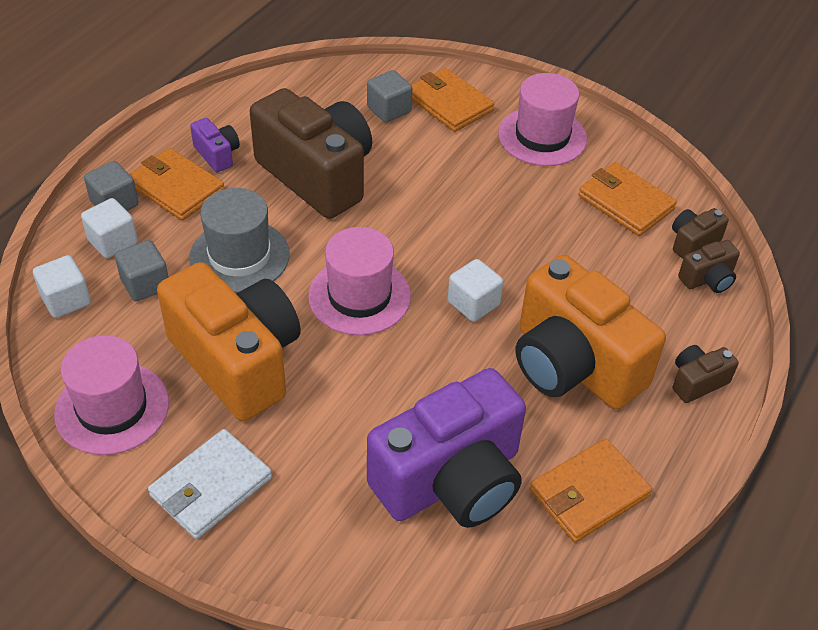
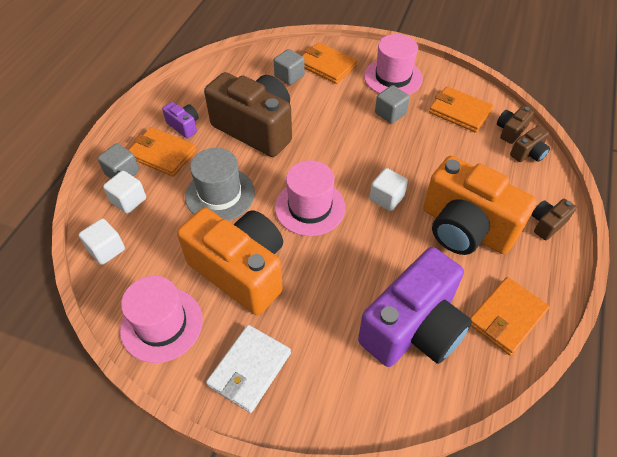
camera: 10 degrees left, 5 degrees up
grey cube [115,240,168,302] -> grey cube moved to [375,85,410,124]

